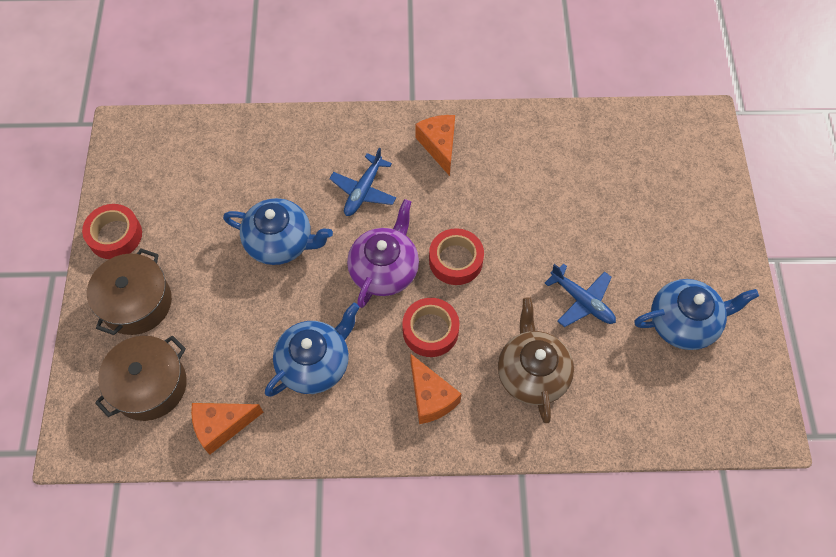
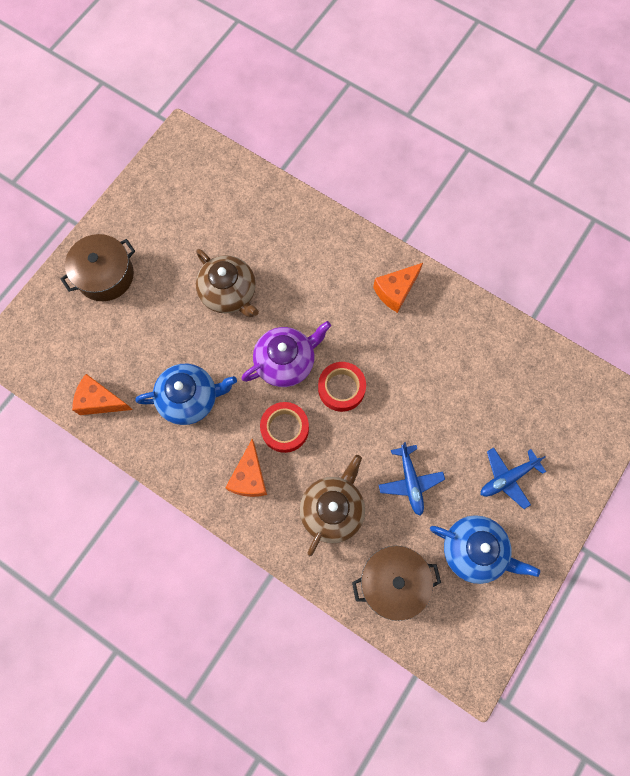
camera: 35 degrees right, 10 degrees up
red tape [82,204,142,259] -> none
brown pot [95,336,187,421] -> brown pot moved to [352,546,441,621]
blue teapot [223,198,333,265] -> brown teapot [196,249,259,317]
blue plane [329,148,396,216] -> blue plane moved to [481,448,546,509]
orange cheese [415,115,455,176] -> orange cheese turned 150 degrees counterclockwise [373,263,423,313]

